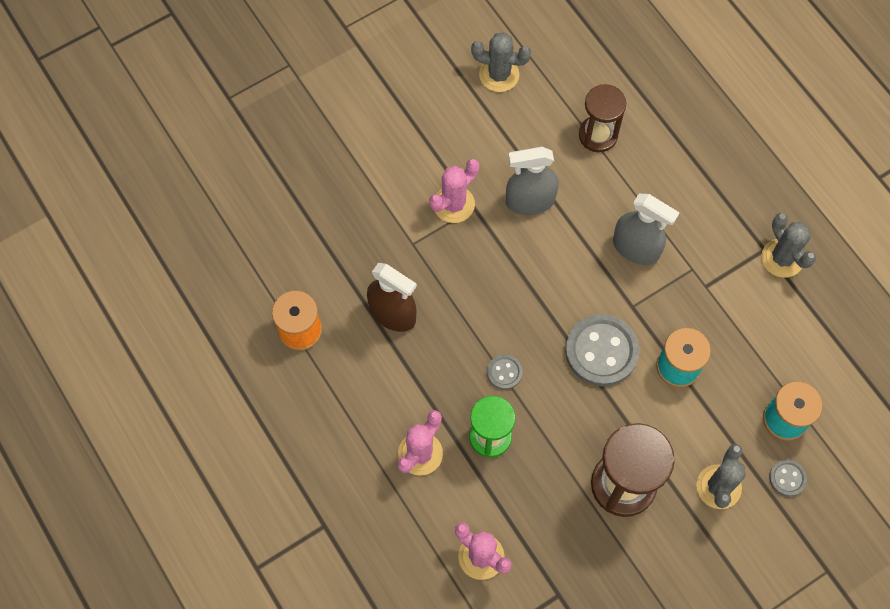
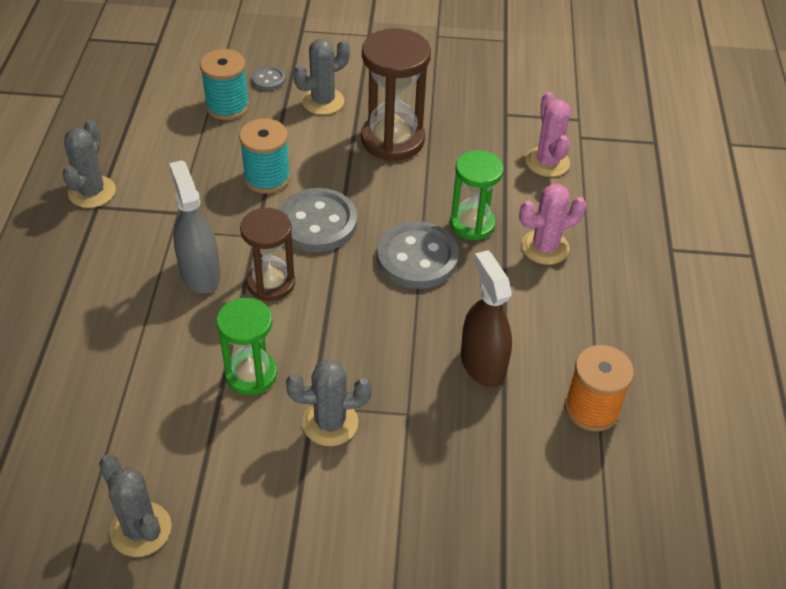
camera: 145 degrees left, 20 degrees down
pink cactus [429,159,479,223] -> grey cactus [286,359,372,446]
grey button [487,354,523,390] -> grey button [377,221,459,289], size x2.07
grey spray bottle [506,147,559,215] -> green hourglass [216,298,277,395]
brown hourglass [579,84,626,153] -> brown hourglass moved to [240,208,295,301]

